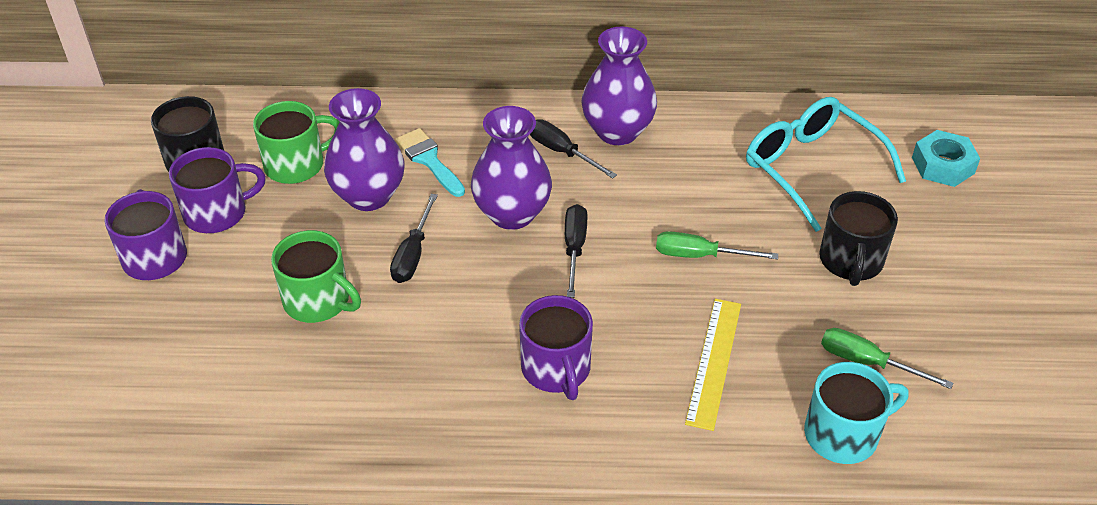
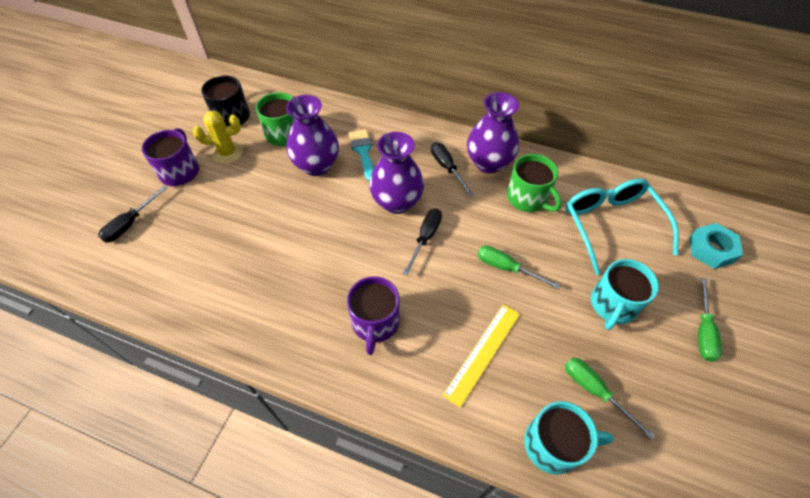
camera: 20 degrees right, 10 degrees up
purple mug [169,147,266,233] -> yellow cactus [193,111,243,164]
green mug [271,230,361,323] -> green mug moved to [507,154,562,212]
black screwdriver [390,194,438,283] -> black screwdriver moved to [98,185,168,243]
black mug [819,191,898,286] -> turquoise mug [591,259,659,330]
none -> green screwdriver [698,278,722,361]

